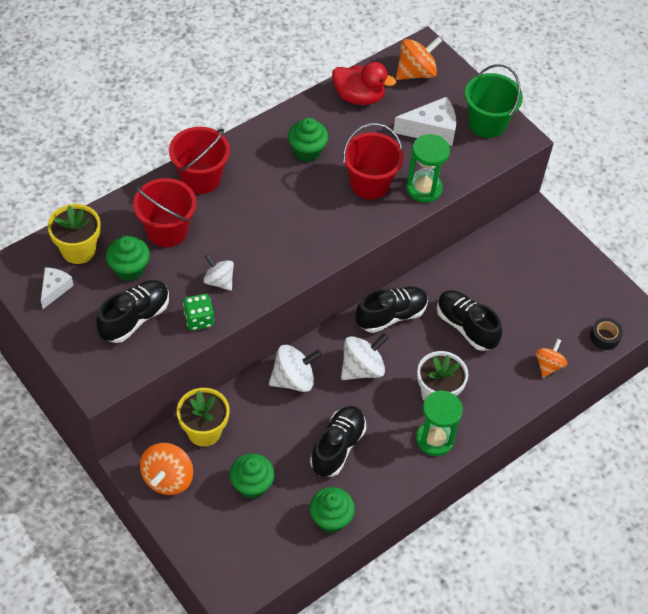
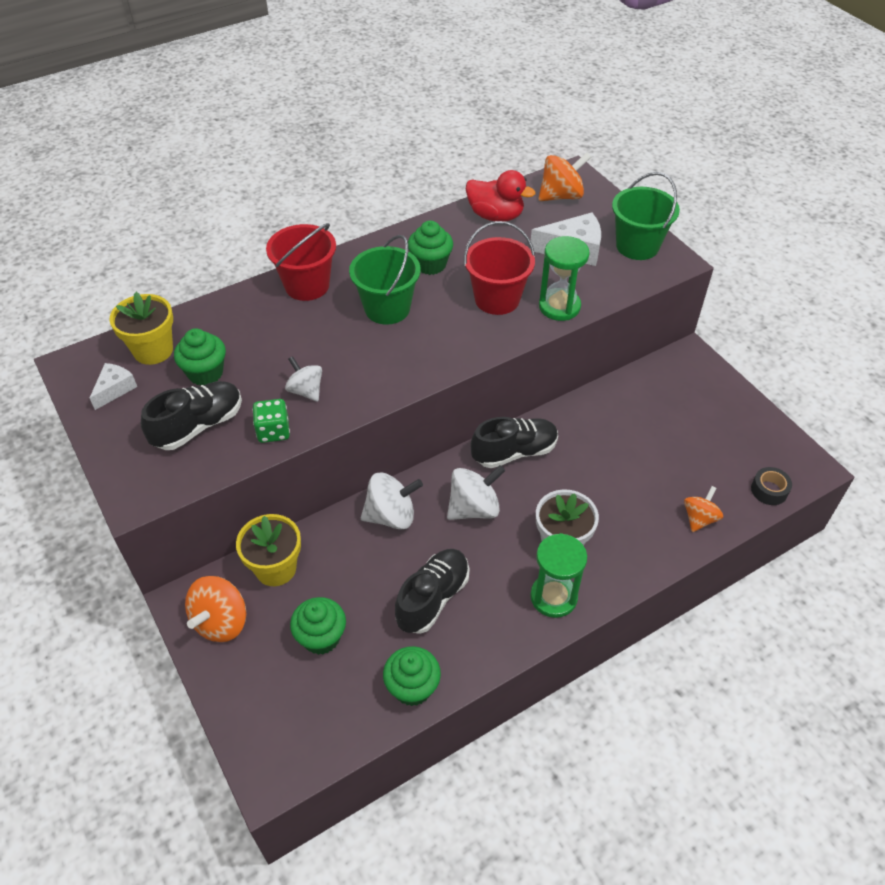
camera: 10 degrees right, 5 degrees down
red bucket [133,178,196,247] -> none
black shoe [437,290,502,351] -> none
none -> green bucket [349,235,421,324]

